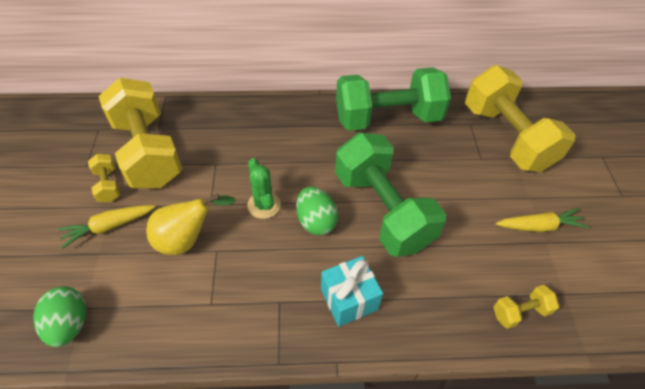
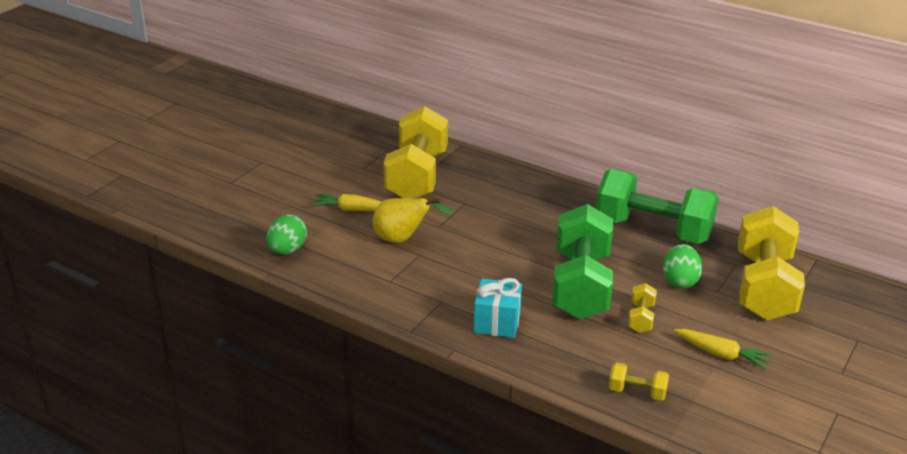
camera: 35 degrees right, 20 degrees down
yellow dumbbell [88,153,120,202] -> yellow dumbbell moved to [628,283,657,333]
green cactus [247,158,281,219] -> none
green egg [296,186,338,235] -> green egg moved to [663,244,702,289]

